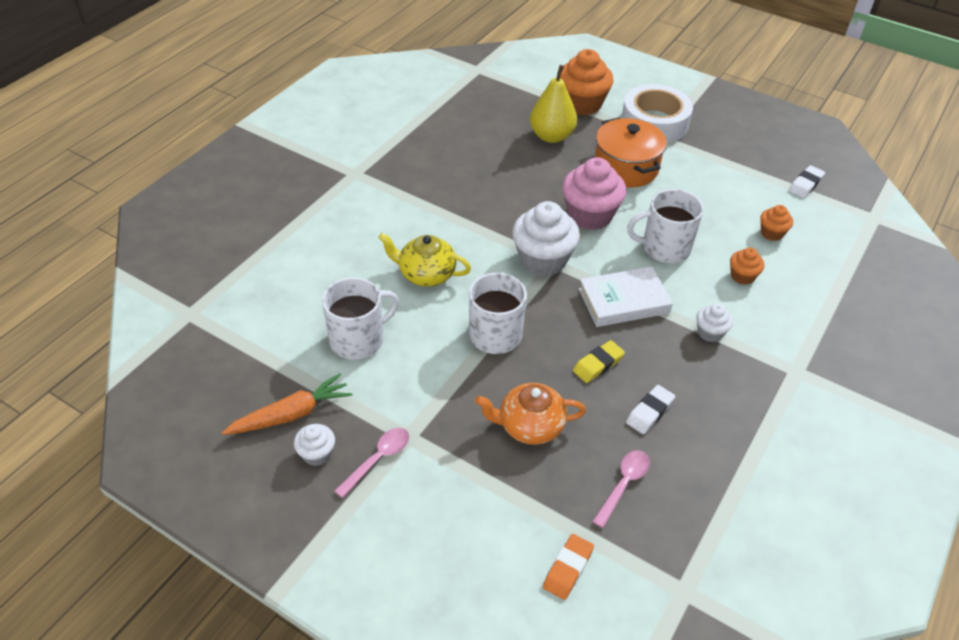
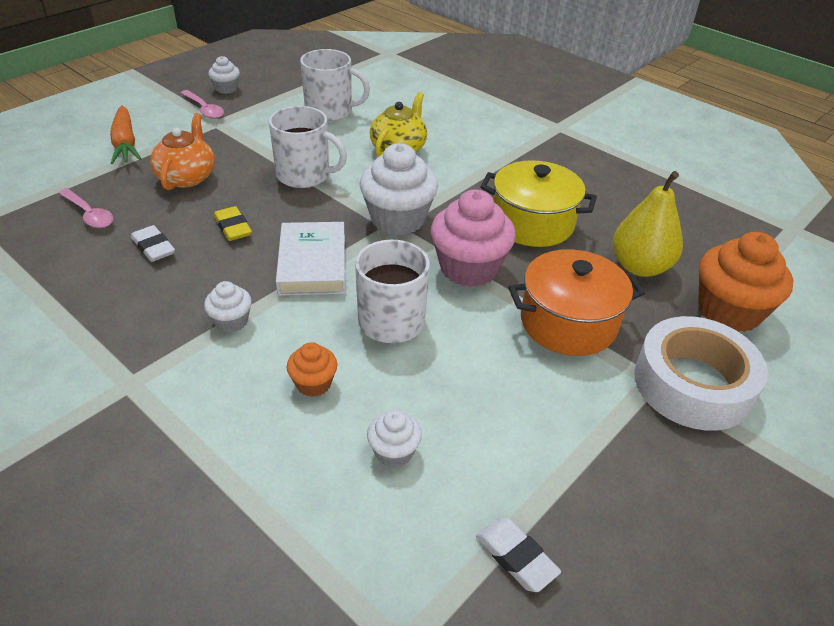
camera: 100 degrees right, 5 degrees down
orange carrot [222,373,352,435] -> orange carrot moved to [110,105,141,164]
white mug [322,277,399,360] -> white mug turned 60 degrees counterclockwise [300,49,370,122]
orange eraser [543,534,594,600] -> none
orange cupcake [760,205,793,241] -> white cupcake [367,410,422,468]
none -> yellow pot [480,160,597,247]

